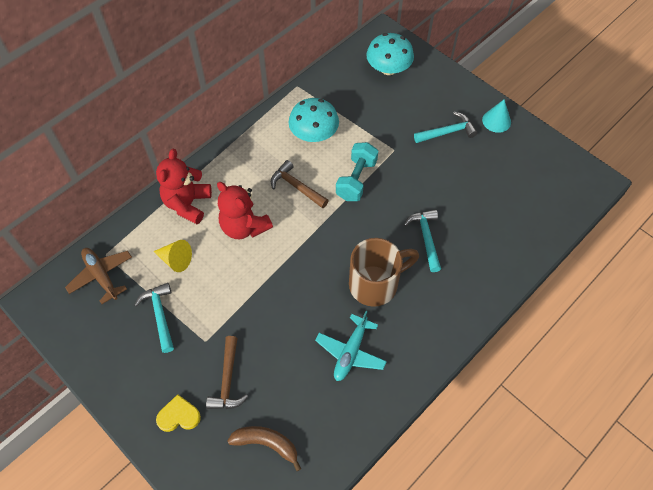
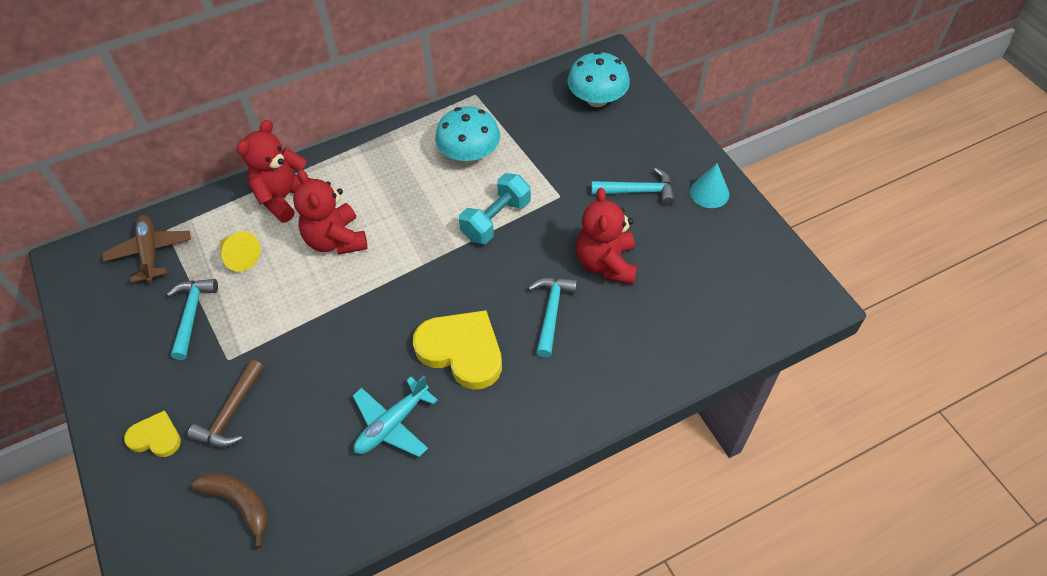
camera: 20 degrees right, 5 degrees down
brown hammer [271,160,329,208] -> none
brown mug [349,238,419,307] -> yellow heart [413,310,502,390]
none -> red teddy bear [576,188,637,284]

